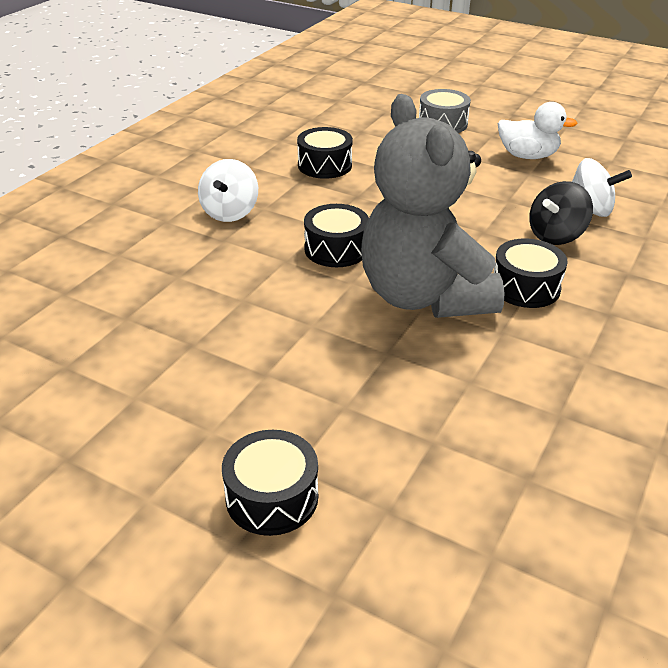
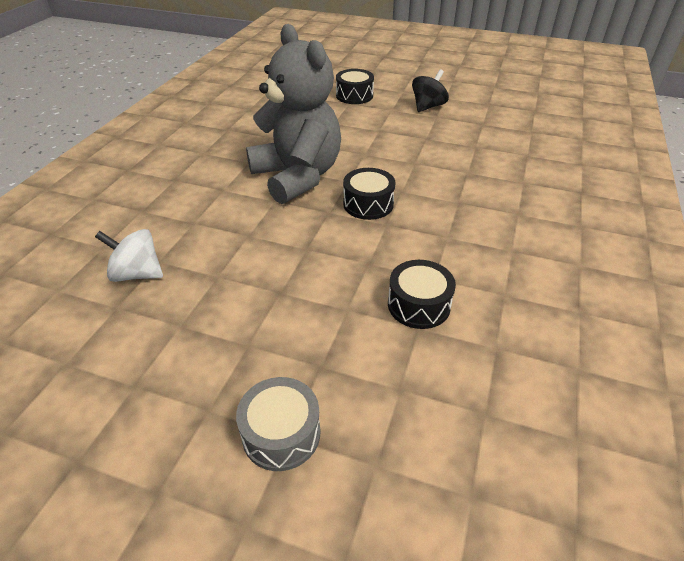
camera: 170 degrees right, 5 degrees up
white spinning top [198,159,258,222] -> none
black drum [494,239,568,308] -> none
white duck [498,102,578,159] -> none
black spinning top [529,181,593,245] -> black spinning top moved to [412,69,449,112]

